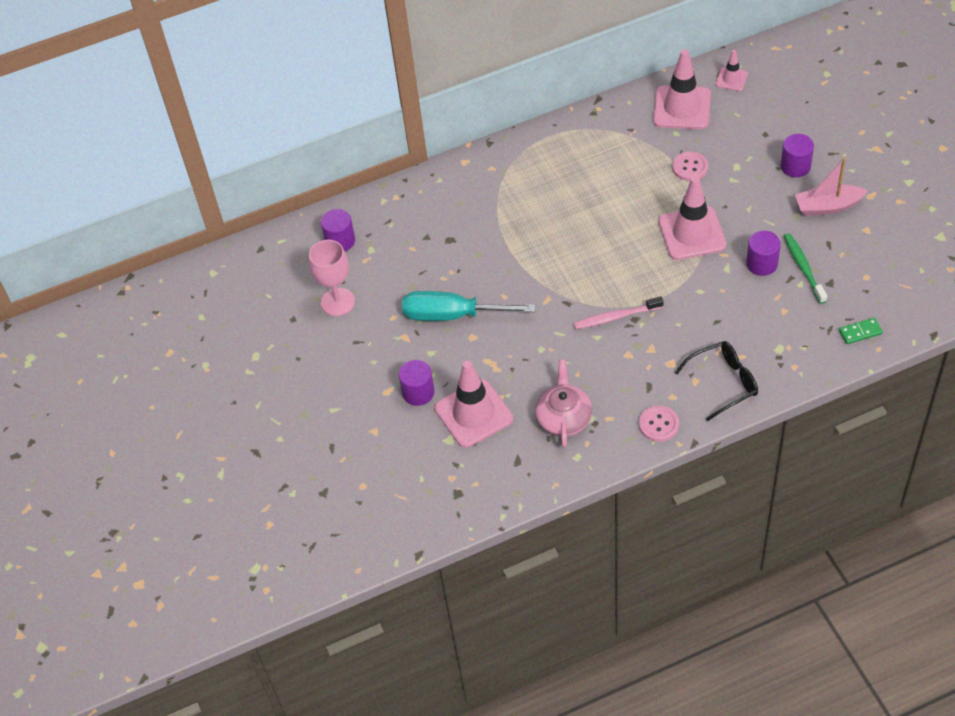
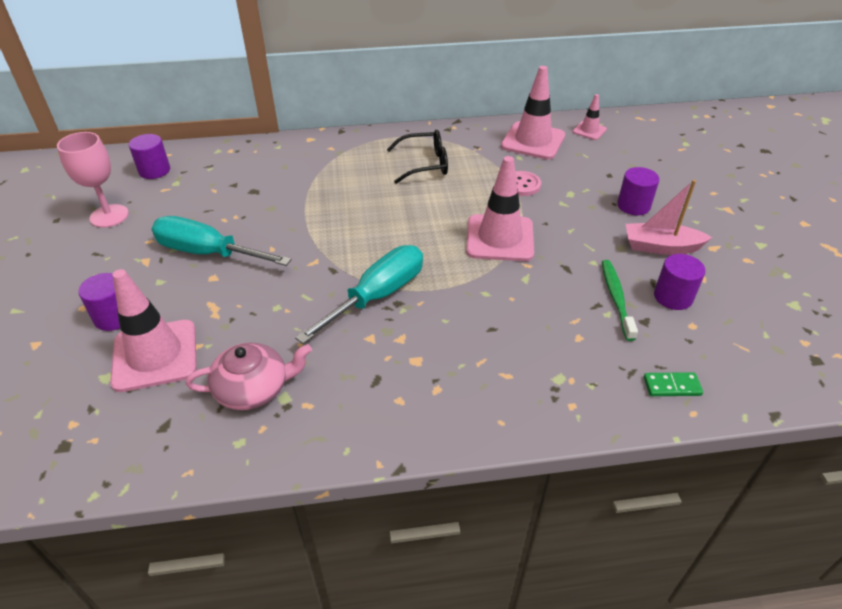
camera: 10 degrees right, 10 degrees down
pink teapot [535,360,592,448] -> pink teapot turned 60 degrees clockwise [186,342,312,410]
pink toothbrush [574,296,664,329] -> turquoise screwdriver [295,245,423,344]
pink button [639,406,679,442] -> none
black glasses [675,341,758,421] -> black glasses moved to [387,130,448,184]
purple cylinder [746,231,781,276] -> purple cylinder moved to [654,254,706,310]

